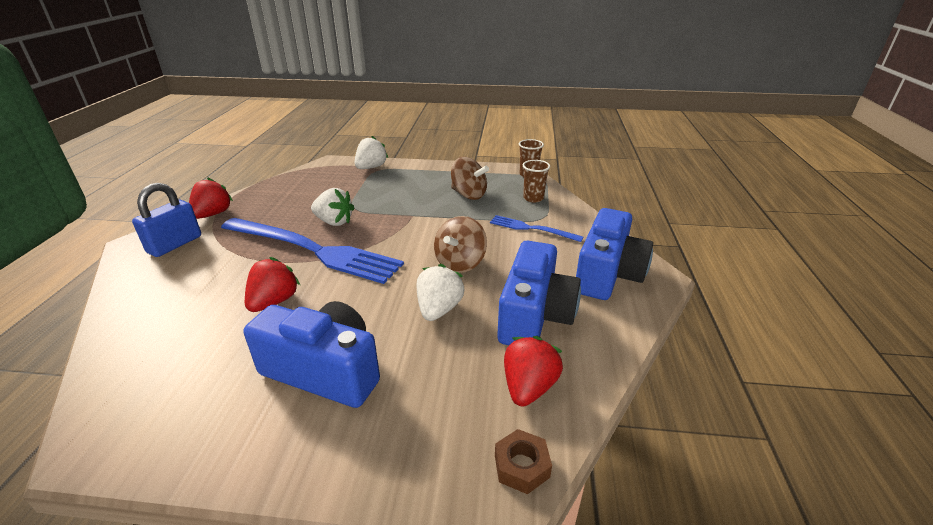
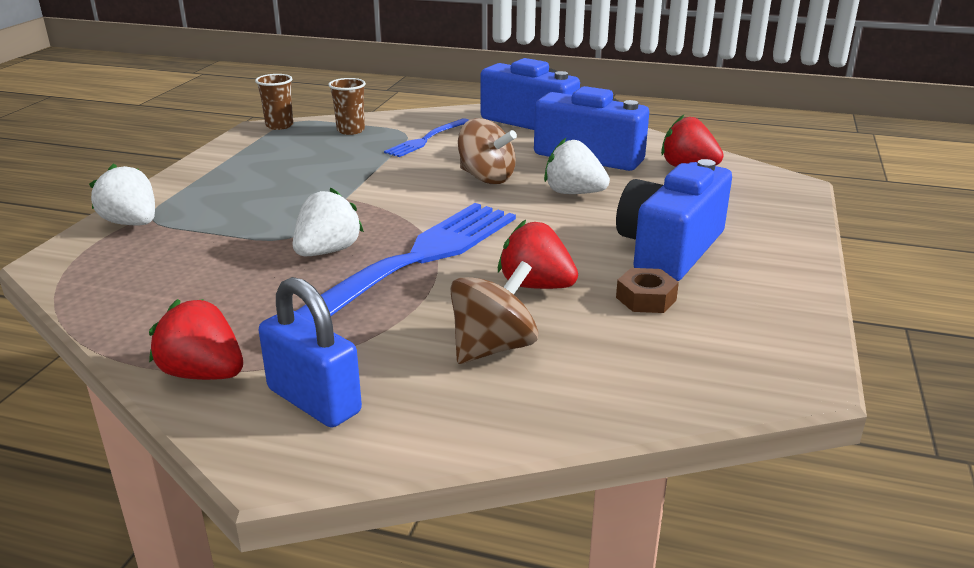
camera: 80 degrees left, 5 degrees down
brown spinning top [451,157,489,200] -> brown spinning top moved to [450,261,538,364]
brown nut [495,429,552,494] -> brown nut moved to [616,268,679,313]

